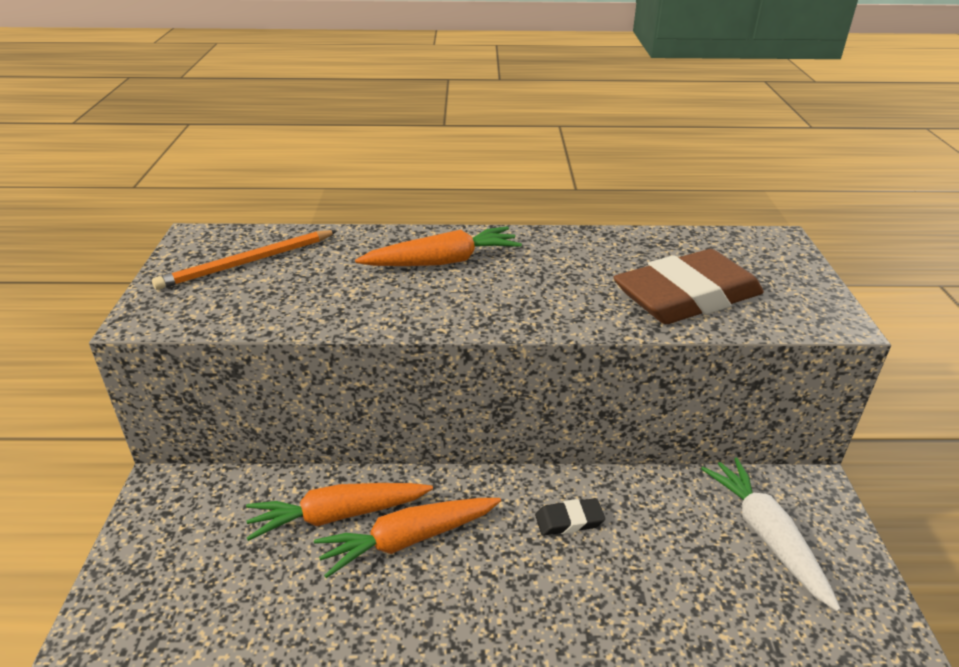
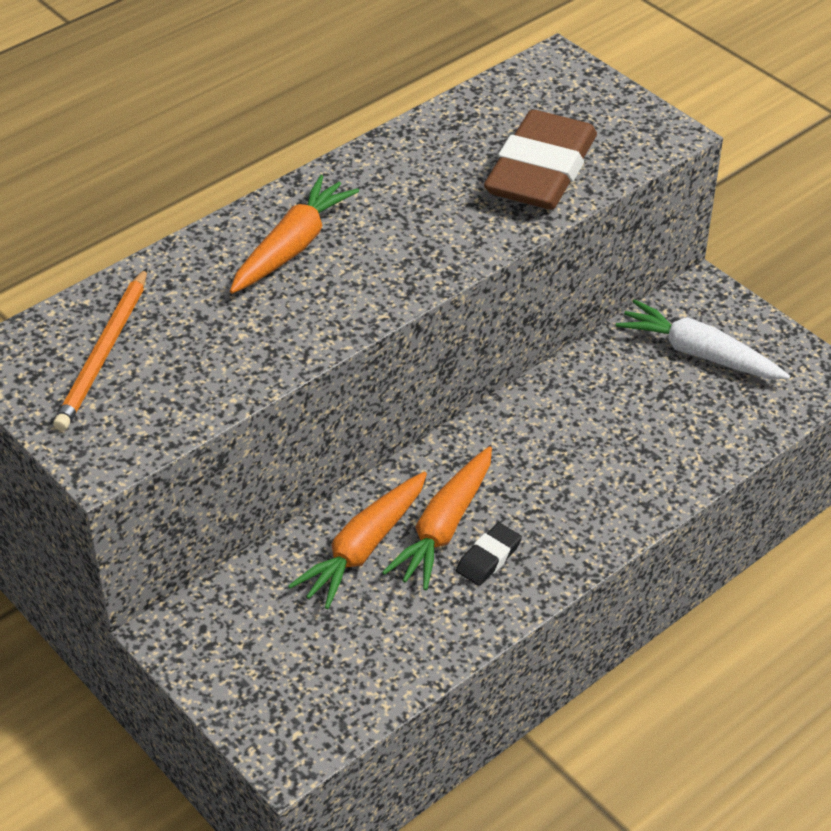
camera: 40 degrees left, 10 degrees up
black eraser [535,498,605,536] -> black eraser moved to [456,523,522,586]

